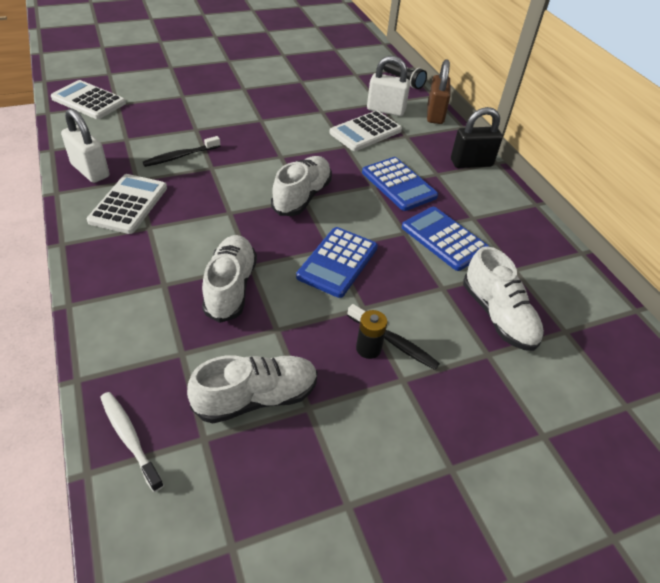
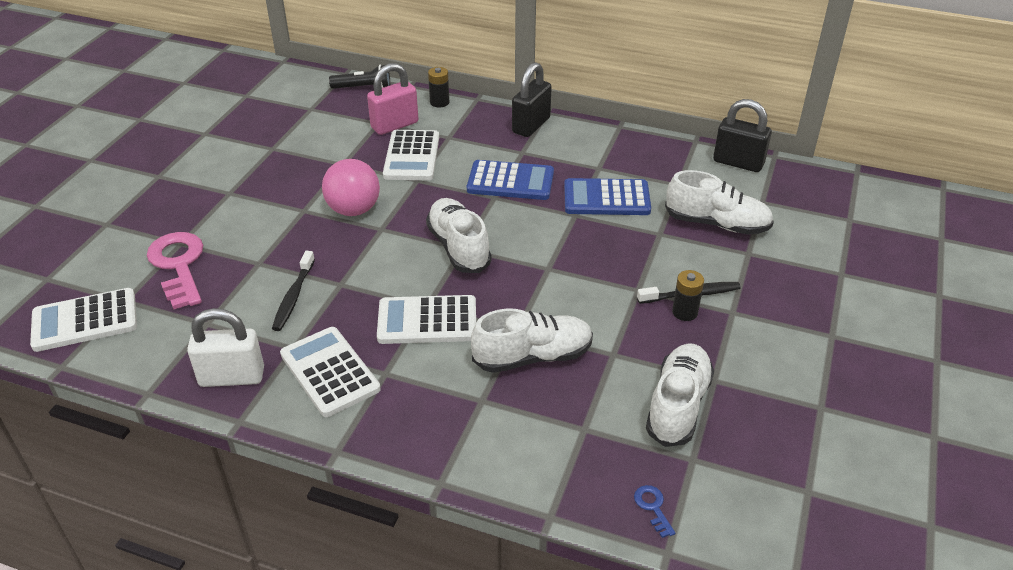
camera: 45 degrees left, 5 degrees down
white toothbrush [100,392,164,492] -> blue key [634,485,675,538]
white shoe [202,235,257,323] -> white shoe turned 120 degrees clockwise [471,308,593,373]
blue calculator [296,227,378,298] -> none
white padlock [367,56,410,116] -> pink padlock [367,63,418,135]
brown padlock [427,59,451,124] -> black battery [428,67,449,108]
none -> pink key [147,232,203,310]
none -> pink ball [322,159,380,216]
none -> white calculator [377,295,476,344]
none -> black padlock [713,99,772,172]

